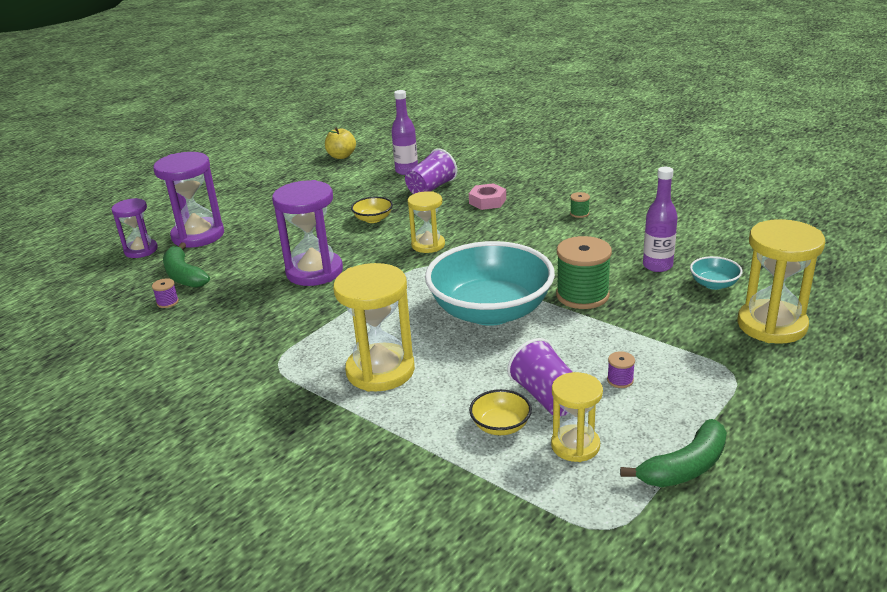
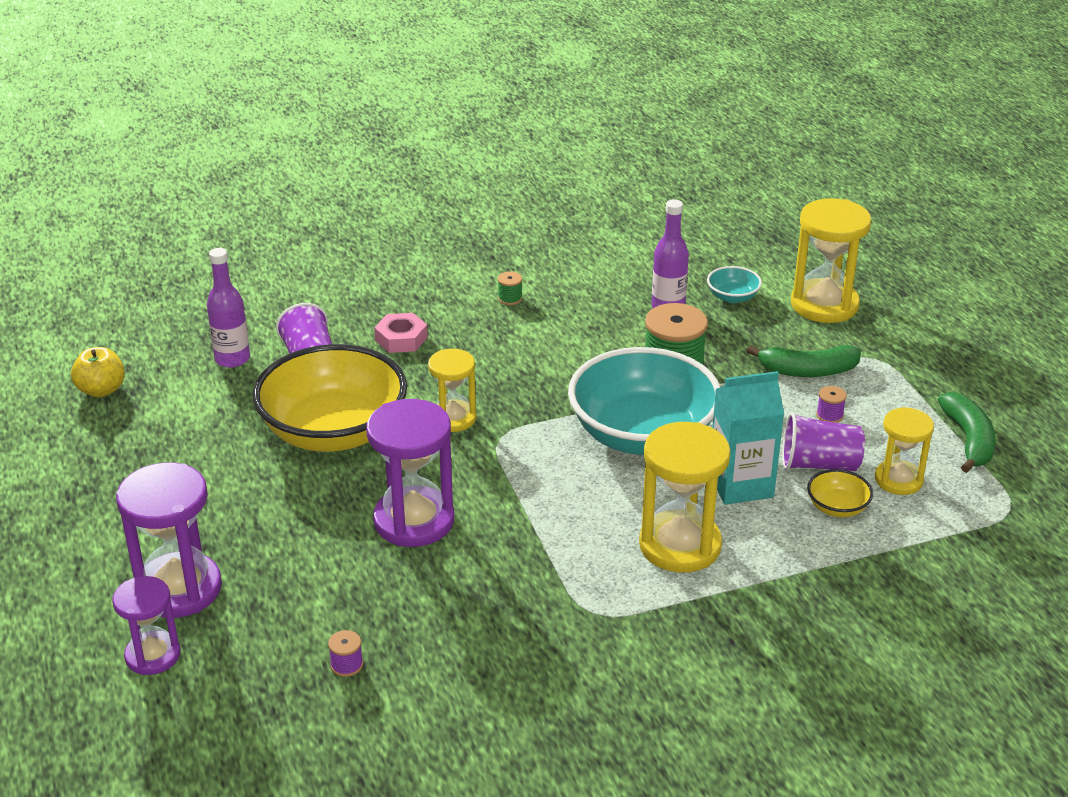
camera: 60 degrees left, 5 degrees up
green banana [163,242,210,288] -> green banana moved to [747,345,861,377]
yellow bowl [351,197,393,223] -> yellow bowl [253,344,407,452], size x2.47
none -> turquoise carton [713,371,784,505]

